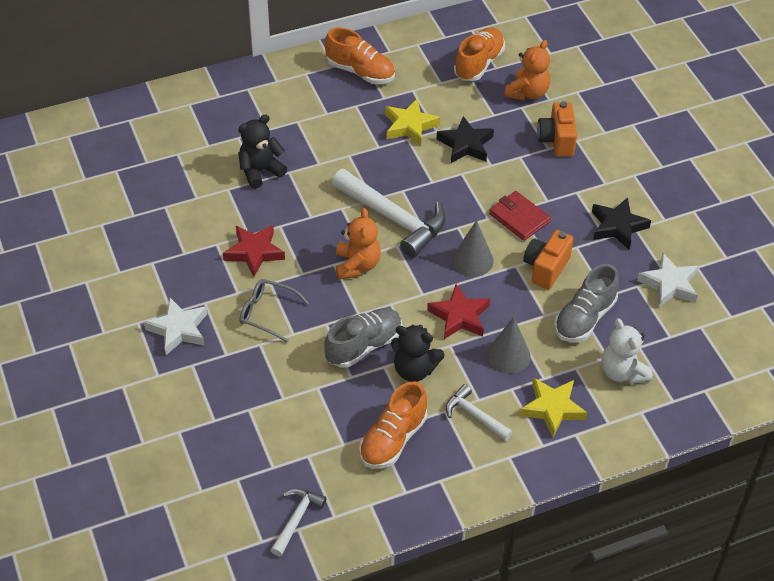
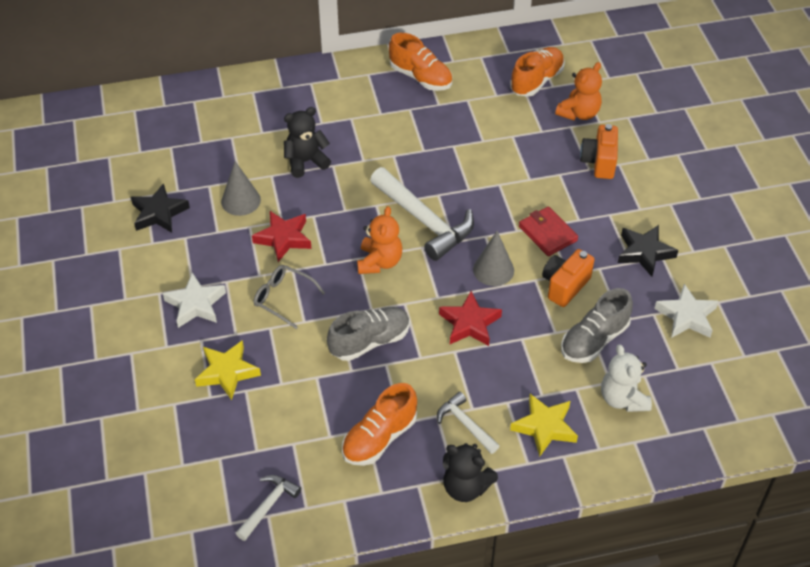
camera: 10 degrees right, 0 degrees up
yellow star [385,98,440,146] -> yellow star moved to [195,340,261,400]
black teddy bear [391,325,445,382] -> black teddy bear moved to [443,443,498,502]
black star [436,116,494,163] -> black star moved to [131,183,190,233]
grey cone [487,317,531,373] -> grey cone moved to [221,161,261,216]

